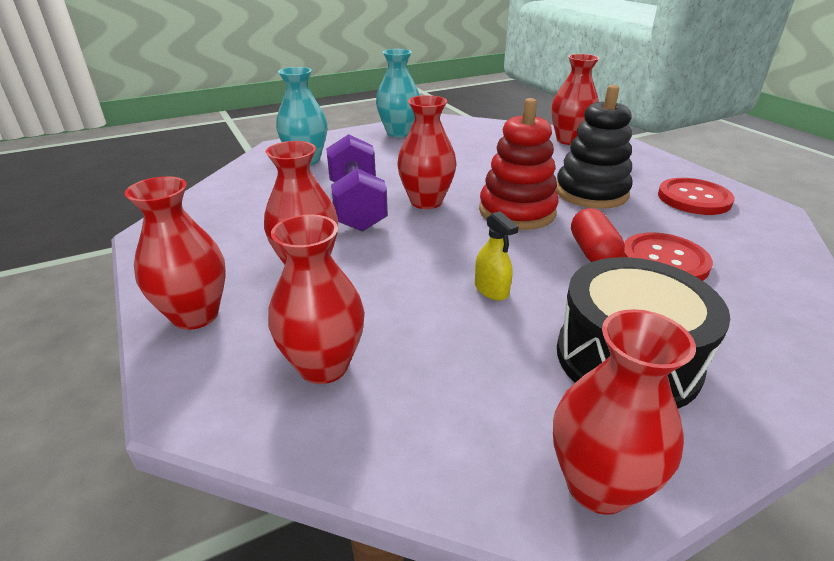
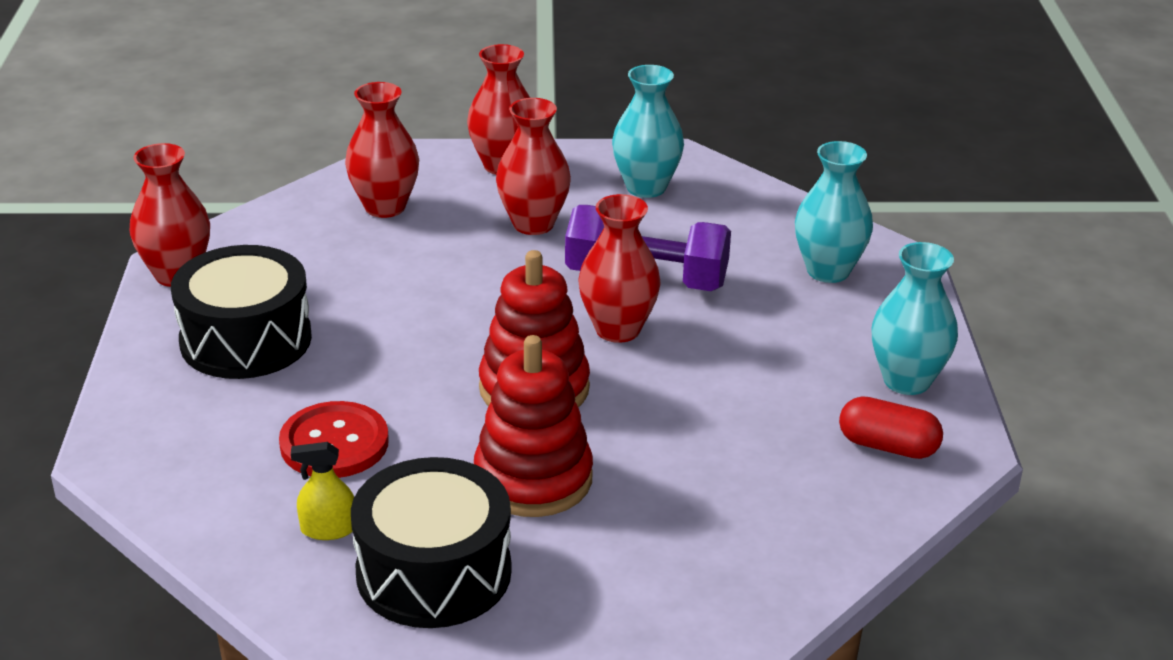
camera: 115 degrees right, 0 degrees up
yellow spray bottle [475,211,519,301] -> yellow spray bottle moved to [291,442,354,540]
red vase [551,54,599,145] -> none
black stacking toy [556,85,633,209] -> red stacking toy [474,335,593,517]
red capsule [571,208,625,262] -> red capsule moved to [839,396,943,459]
red button [658,178,734,215] -> black drum [351,457,512,628]
none -> turquoise vase [612,65,684,198]

